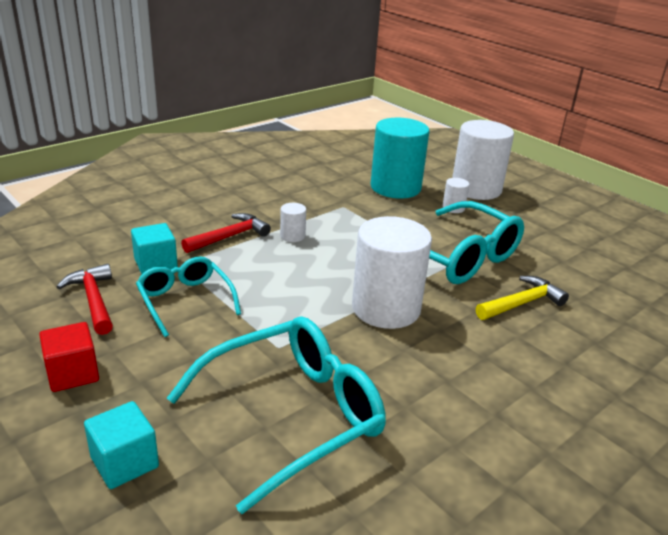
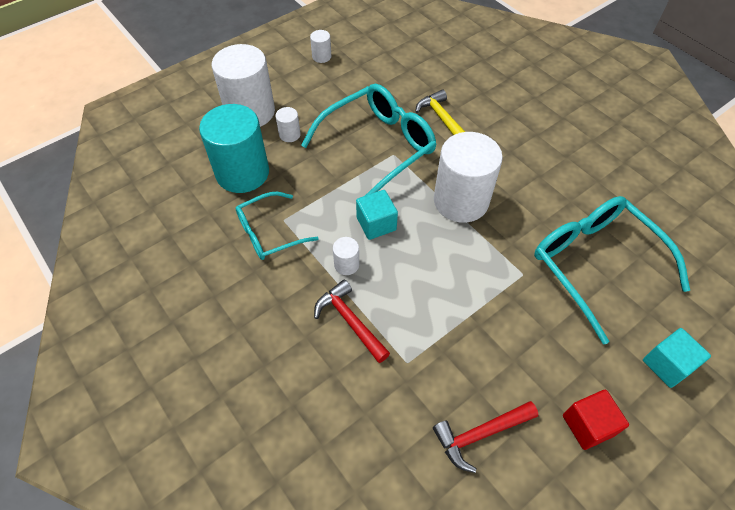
camera: 85 degrees left, 25 degrees up
turquoise cube [131,223,178,274] -> turquoise cube moved to [356,190,398,240]
turquoise glasses [136,257,241,337] -> turquoise glasses moved to [236,192,319,260]
none -> white cylinder [310,30,331,63]

